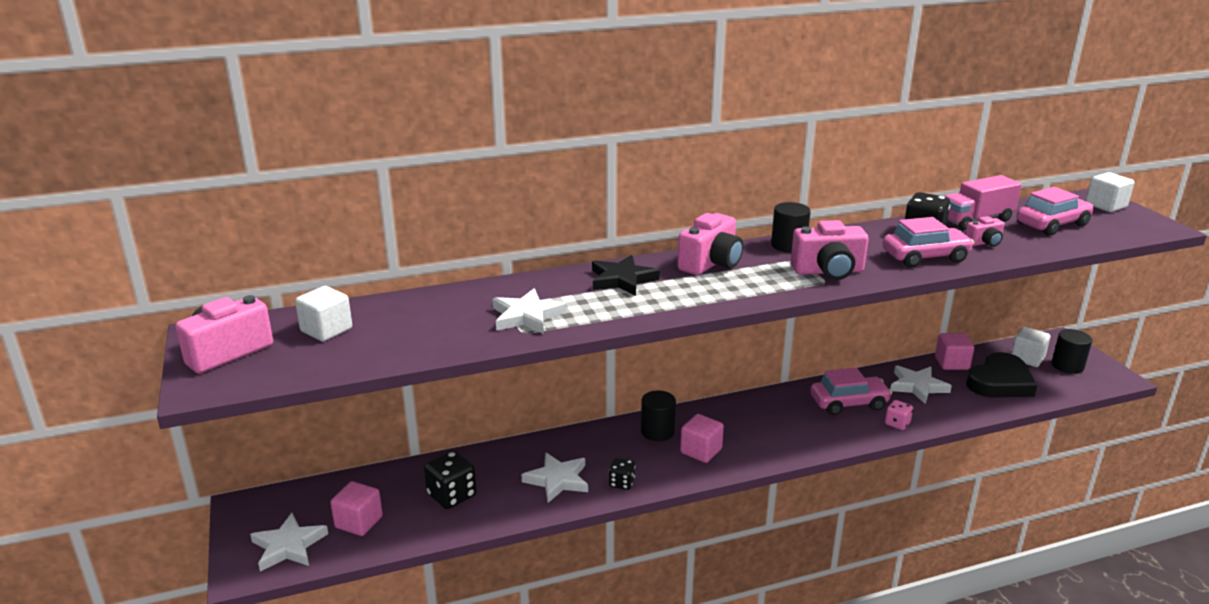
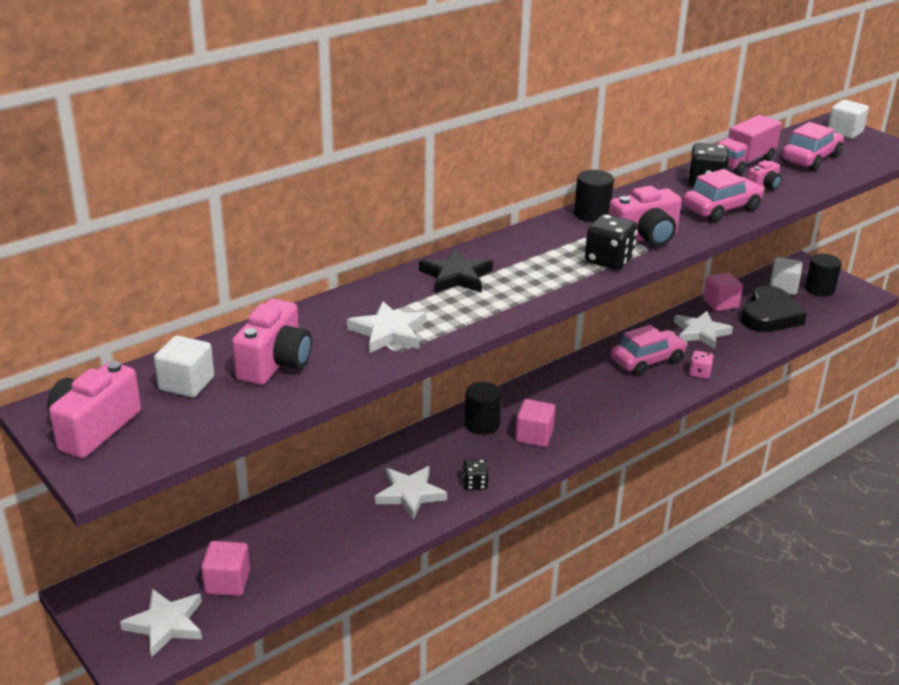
camera: 20 degrees left, 5 degrees up
black dice [424,450,477,509] -> black dice moved to [585,214,637,270]
pink camera [677,213,743,275] -> pink camera moved to [232,299,312,385]

